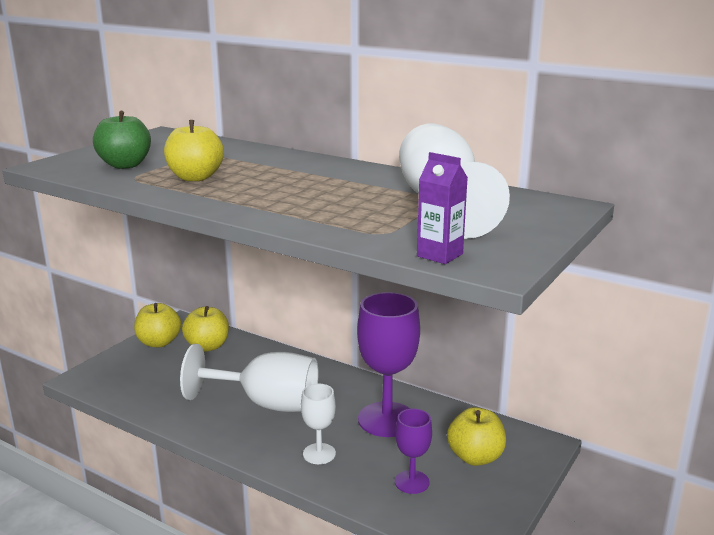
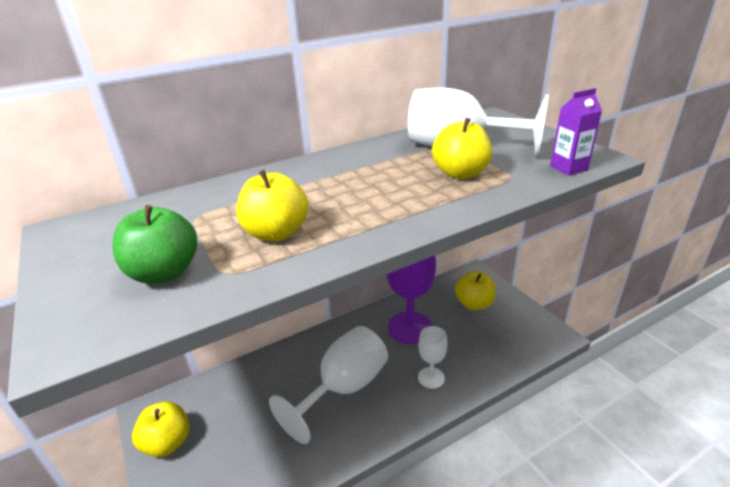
camera: 60 degrees left, 10 degrees up
yellow apple [182,306,229,352] -> yellow apple moved to [432,118,492,179]
purple goblet [395,409,432,494] -> none

